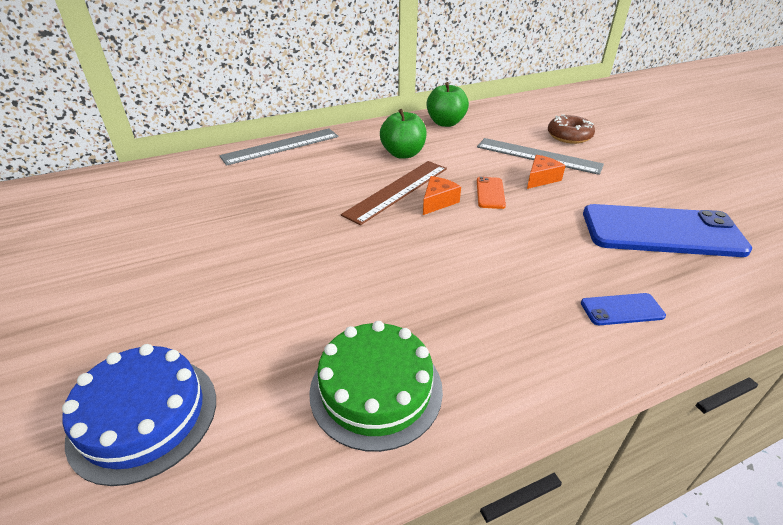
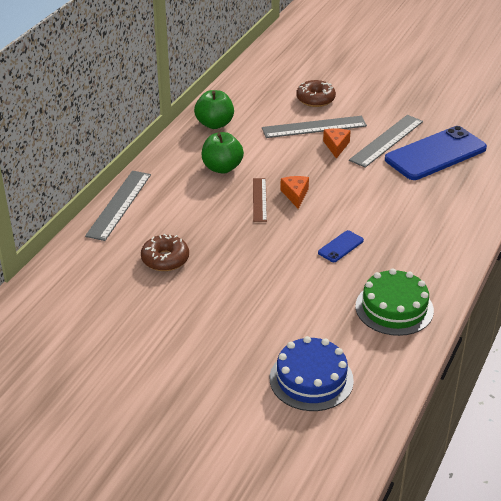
camera: 40 degrees left, 0 degrees up
brown ruler [341,161,447,225] -> brown ruler [253,178,267,222], size x0.63
orange phone [477,177,506,209] -> none
blue phone [581,293,666,325] -> blue phone moved to [318,230,364,262]
none -> brown donut [141,234,189,271]
none -> grey ruler [349,115,423,168]

